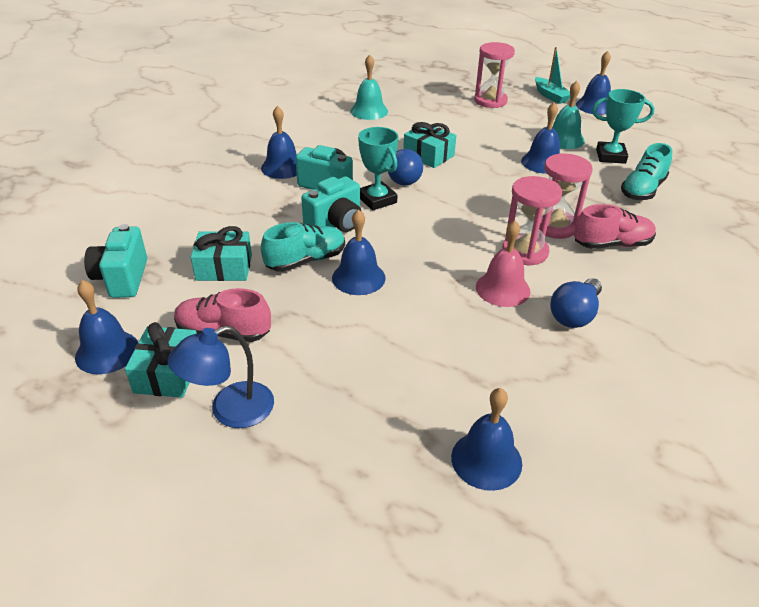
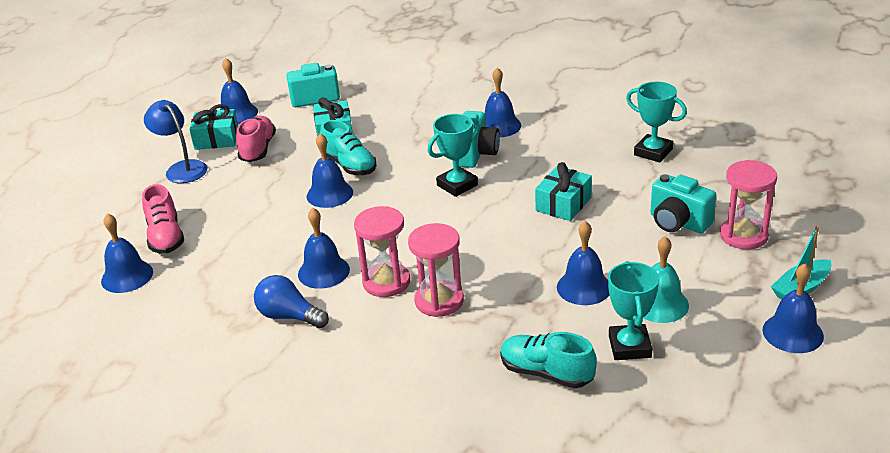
camera: 85 degrees right, 5 degrees down
turquoise camera [301,176,362,232] -> turquoise camera moved to [650,174,716,234]
turquoise bell [351,55,388,120] -> turquoise trophy [626,82,687,162]
blue light bulb [388,149,423,185] -> none
pink bell [476,220,531,307] -> blue bell [298,208,350,289]
pink shoe [574,204,656,249] -> pink shoe moved to [142,184,184,254]

